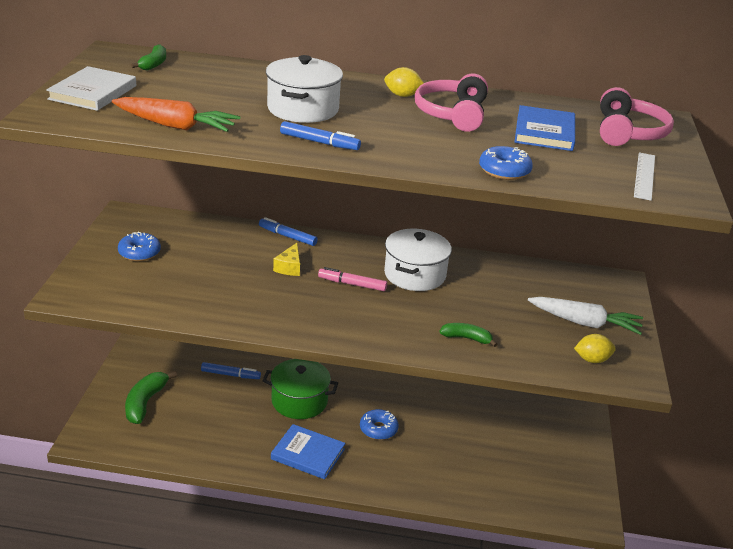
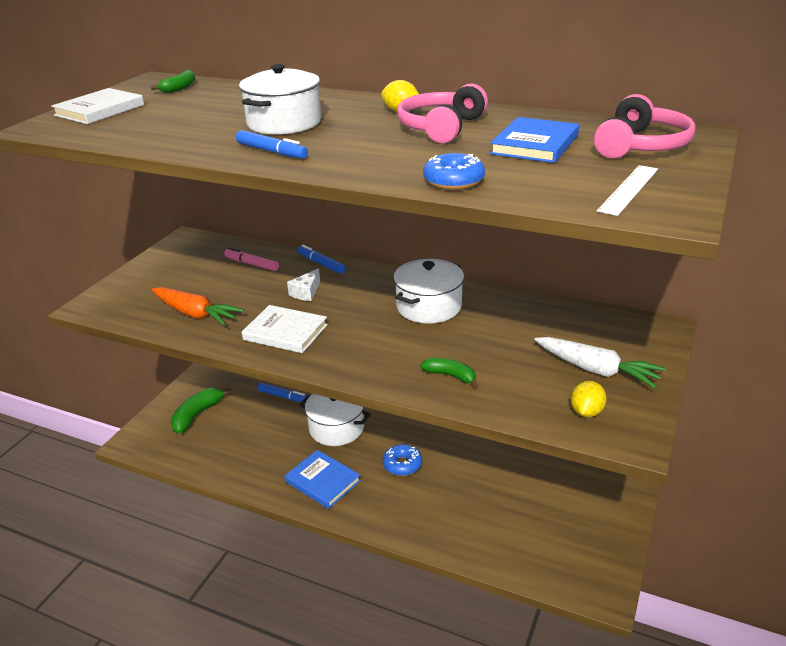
camera: 20 degrees right, 0 degrees up
orange carrot [112,97,240,132] -> orange carrot moved to [151,287,244,326]
blue donut [118,232,161,261] -> none
green pot [262,359,338,419] -> white pot [299,394,371,446]
yellow cheese [273,243,300,276] -> white cheese [287,268,320,301]
pink marker [318,267,387,291] -> pink marker moved to [224,247,279,271]
yellow lemon [574,334,616,363] -> yellow lemon turned 75 degrees counterclockwise [571,381,607,417]
none -> white book [242,305,328,353]

